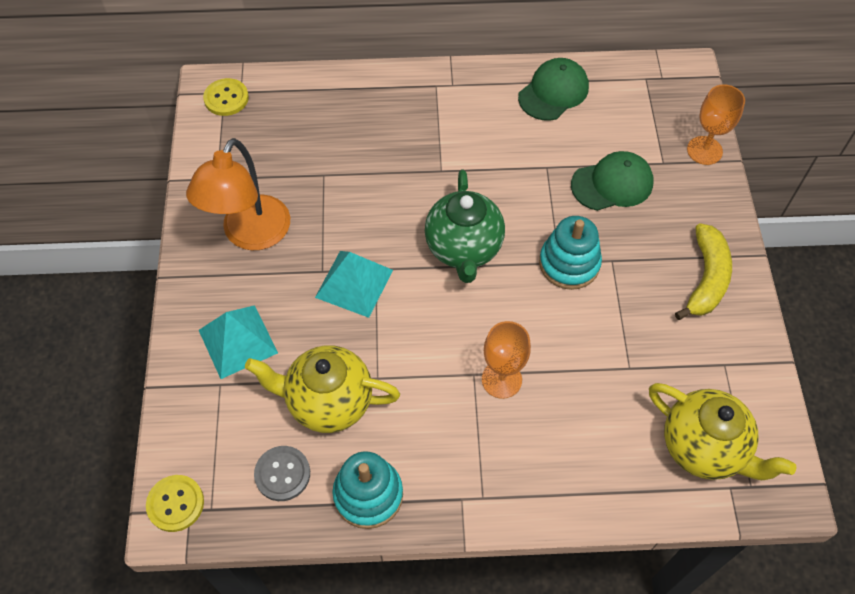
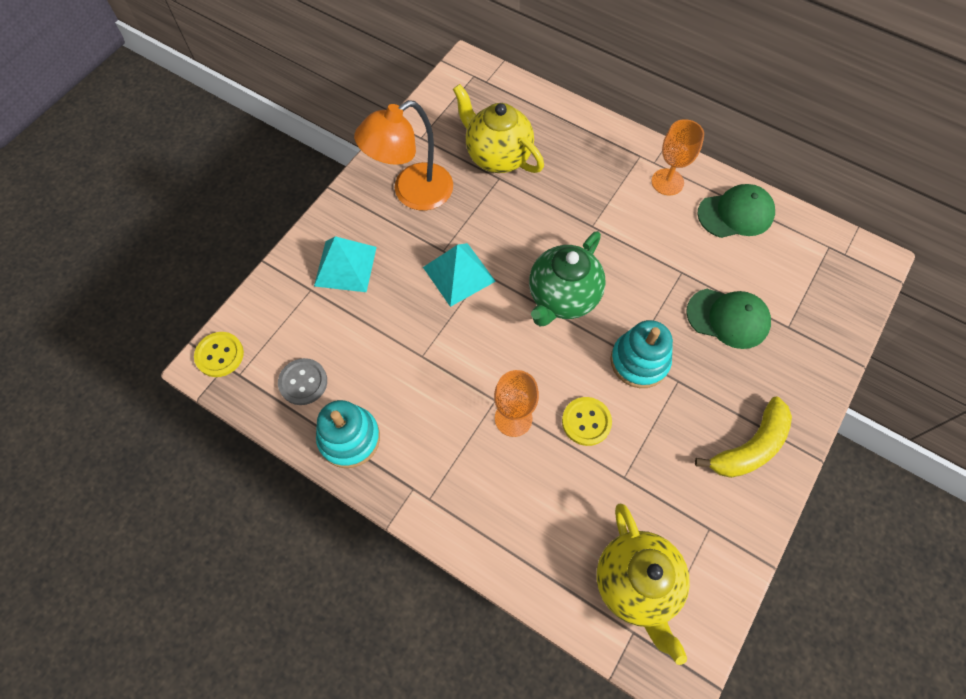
camera: 35 degrees right, 5 degrees up
yellow button [203,78,249,116] -> yellow button moved to [562,397,612,446]
yellow teapot [245,345,400,433] -> yellow teapot moved to [453,84,544,173]
orange goblet [687,84,745,165] -> orange goblet moved to [651,119,704,195]

